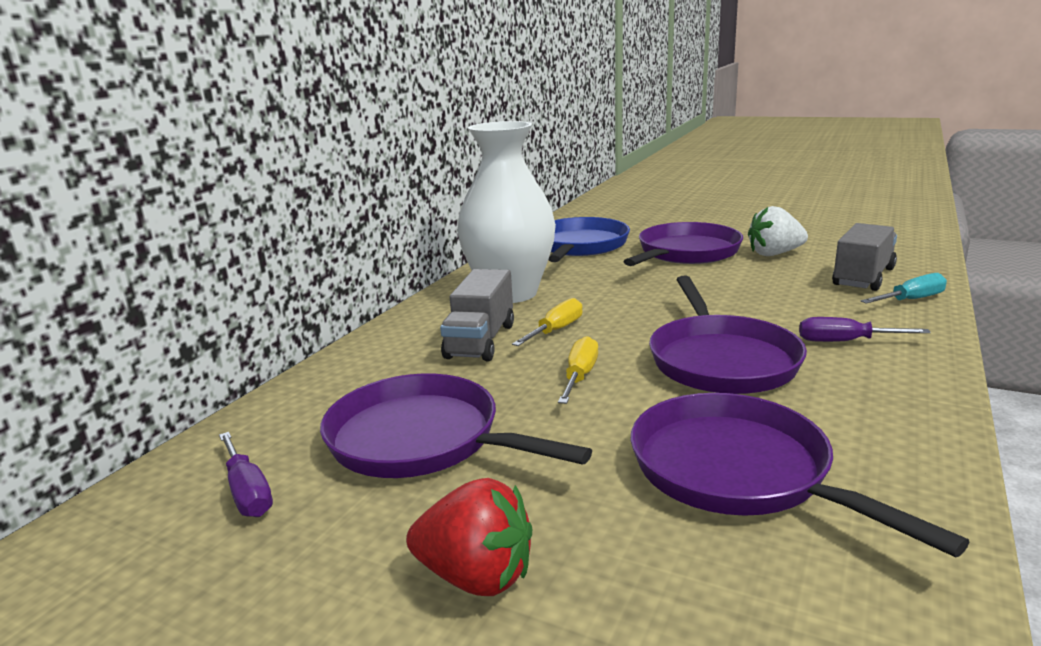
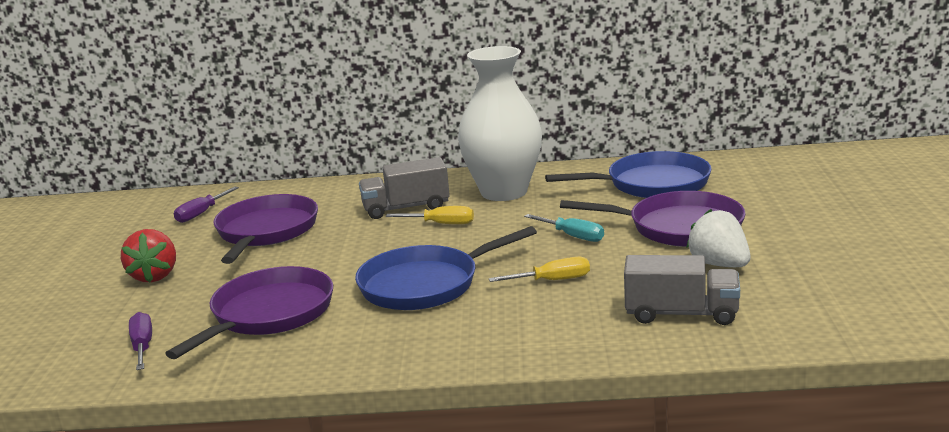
camera: 65 degrees right, 0 degrees up
yellow screwdriver [558,336,598,404] -> yellow screwdriver moved to [489,257,590,282]
purple pan [649,275,807,394] -> blue pan [355,226,537,310]
purple screwdriver [799,317,931,342] -> purple screwdriver moved to [129,312,152,370]
turquoise screwdriver [861,273,947,304] -> turquoise screwdriver moved to [524,214,604,242]

